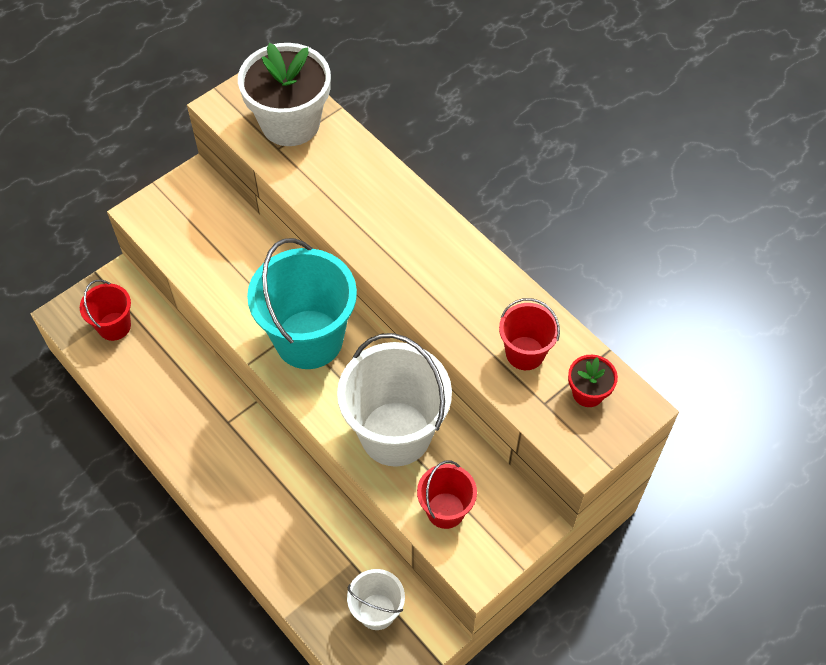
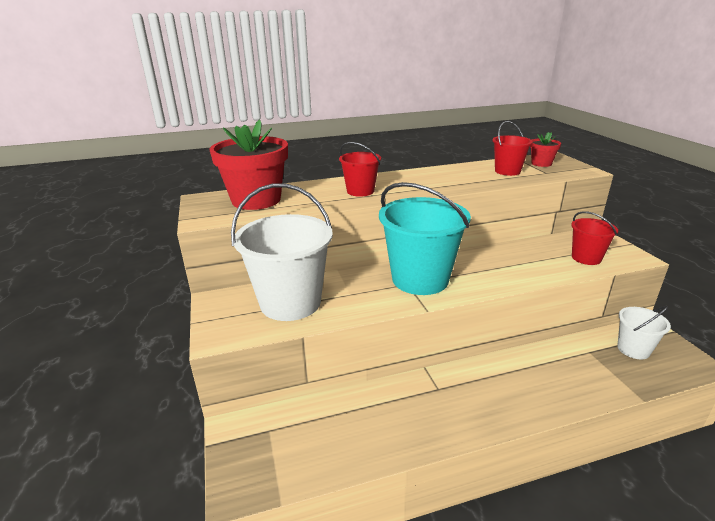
camera: 65 degrees left, 30 degrees down
red bucket [80,279,131,341] -> red bucket moved to [339,142,381,197]
white flower pot [238,43,331,146] -> red flower pot [210,119,288,210]
white bucket [337,333,452,467] -> white bucket moved to [231,183,333,321]

